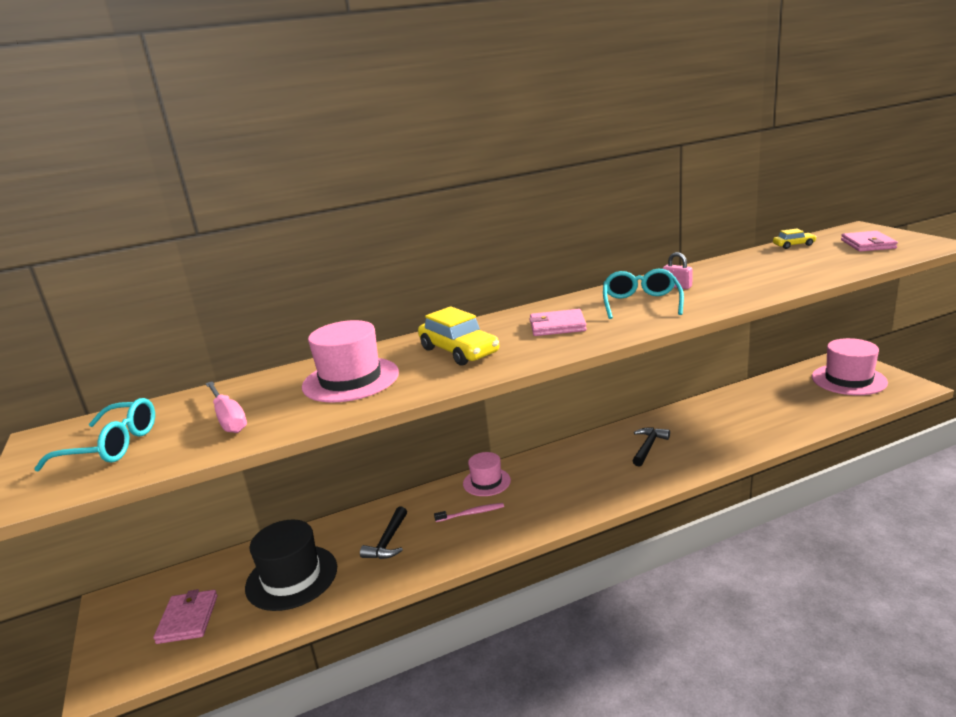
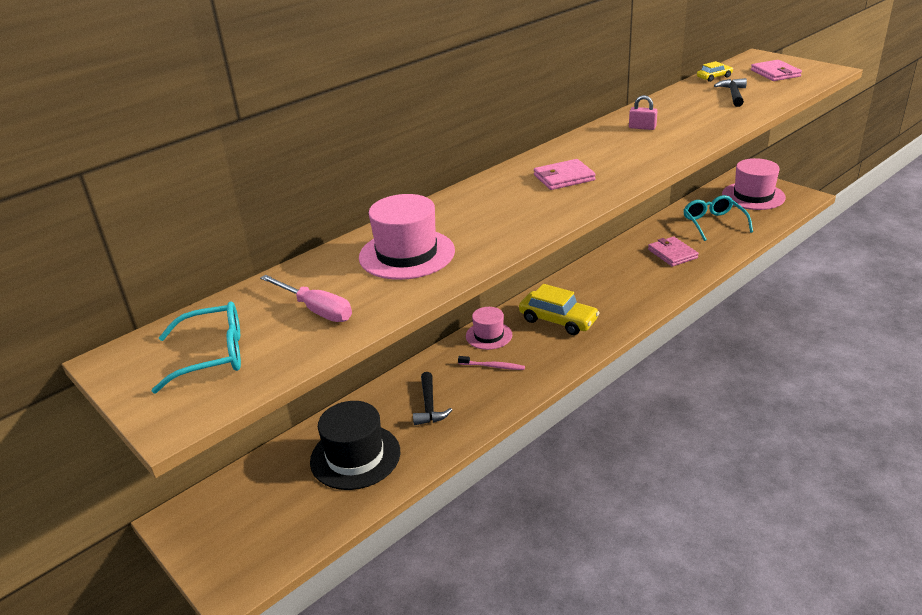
camera: 20 degrees left, 10 degrees up
pink wallet [153,589,217,644] -> pink wallet moved to [648,237,699,266]
yellow car [418,306,499,366] -> yellow car moved to [519,284,599,335]
pink toothbrush [434,503,504,522] -> pink toothbrush turned 45 degrees clockwise [458,356,525,370]
turquoise glasses [603,269,684,319] -> turquoise glasses moved to [684,195,753,241]
black hammer [632,427,670,467] -> black hammer moved to [714,78,747,107]

